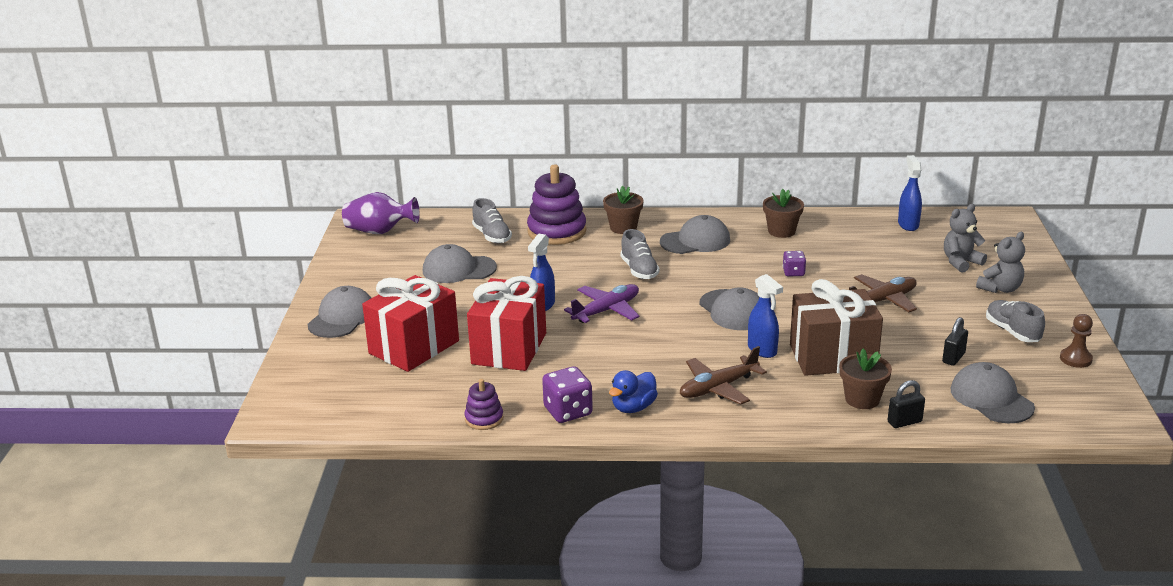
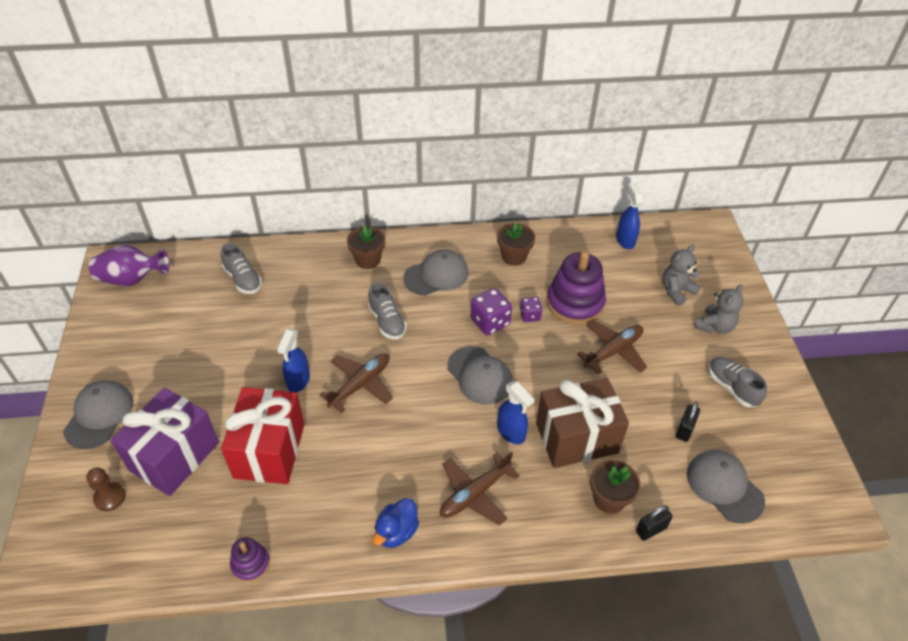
camera: 10 degrees left, 20 degrees up
red gift [362,275,459,372] -> purple gift [111,388,219,496]
grey cap [423,244,497,283] -> none
purple stacking toy [527,164,587,245] -> purple stacking toy moved to [547,251,606,325]
purple dice [542,366,593,423] -> purple dice moved to [470,288,512,335]
purple plane [564,284,640,323] -> brown plane [319,354,393,413]
brown pawn [1060,314,1093,368] -> brown pawn moved to [86,467,126,511]

